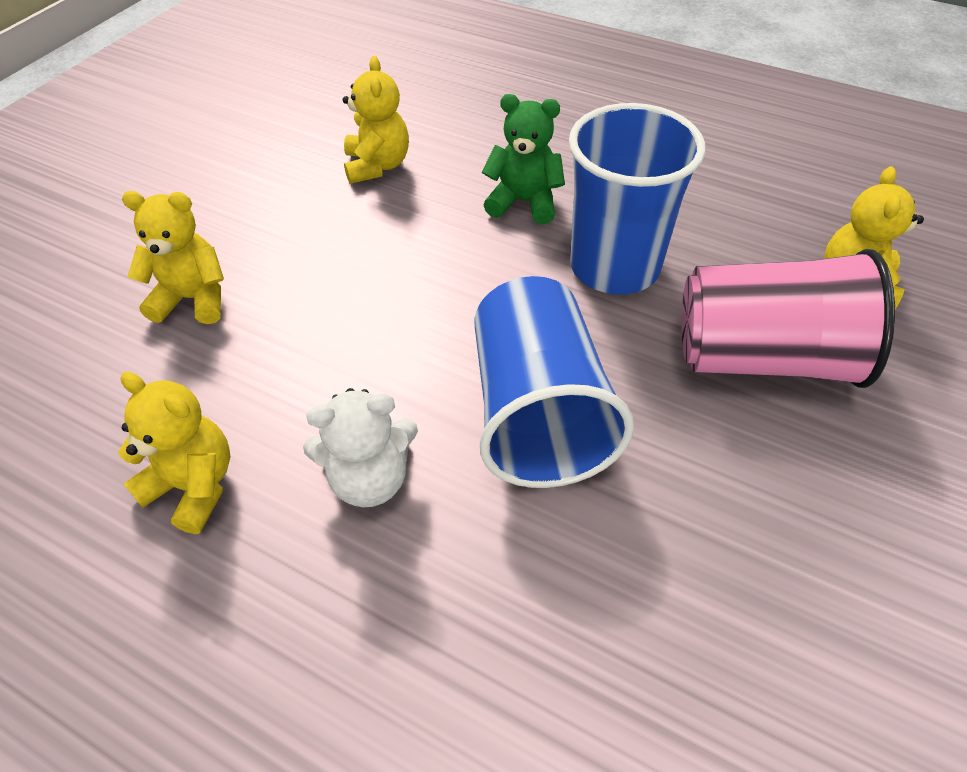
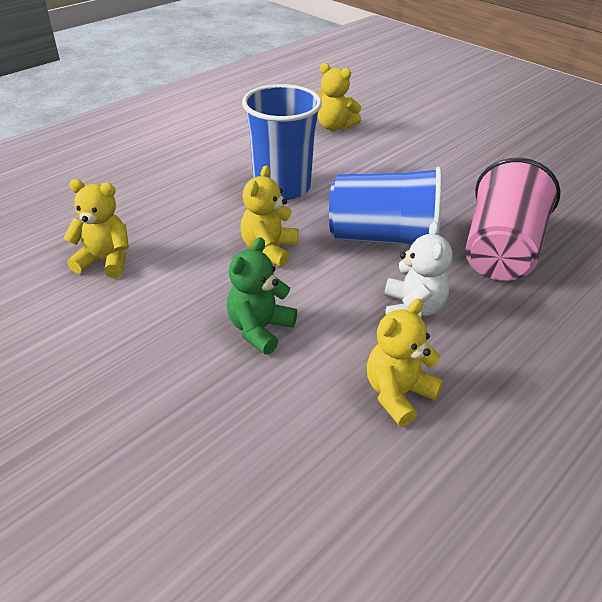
camera: 75 degrees left, 10 degrees down
yellow teddy bear [122,191,224,324] -> yellow teddy bear moved to [241,165,298,267]
green teddy bear [482,94,565,224] -> green teddy bear moved to [227,237,297,355]
pink cup [682,249,895,388] -> pink cup moved to [465,158,561,281]

